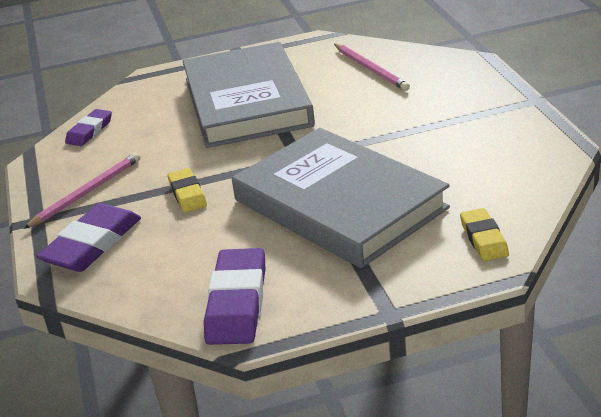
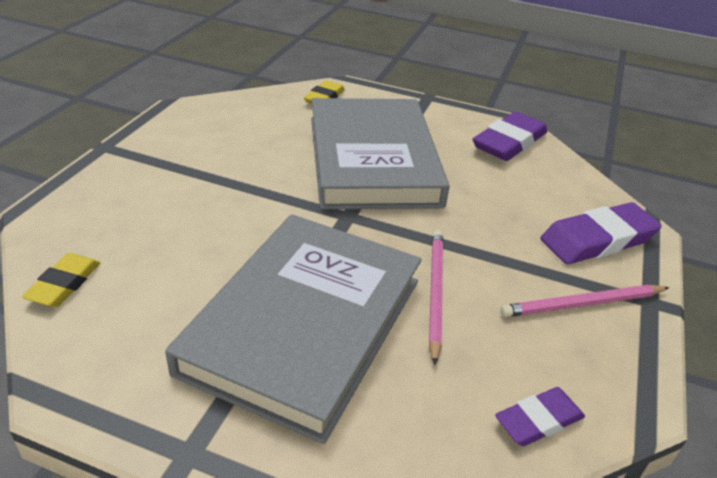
camera: 150 degrees left, 5 degrees up
yellow eraser [167,168,207,213] -> yellow eraser moved to [22,253,100,307]
pink pencil [334,44,410,91] -> pink pencil moved to [429,230,443,365]

